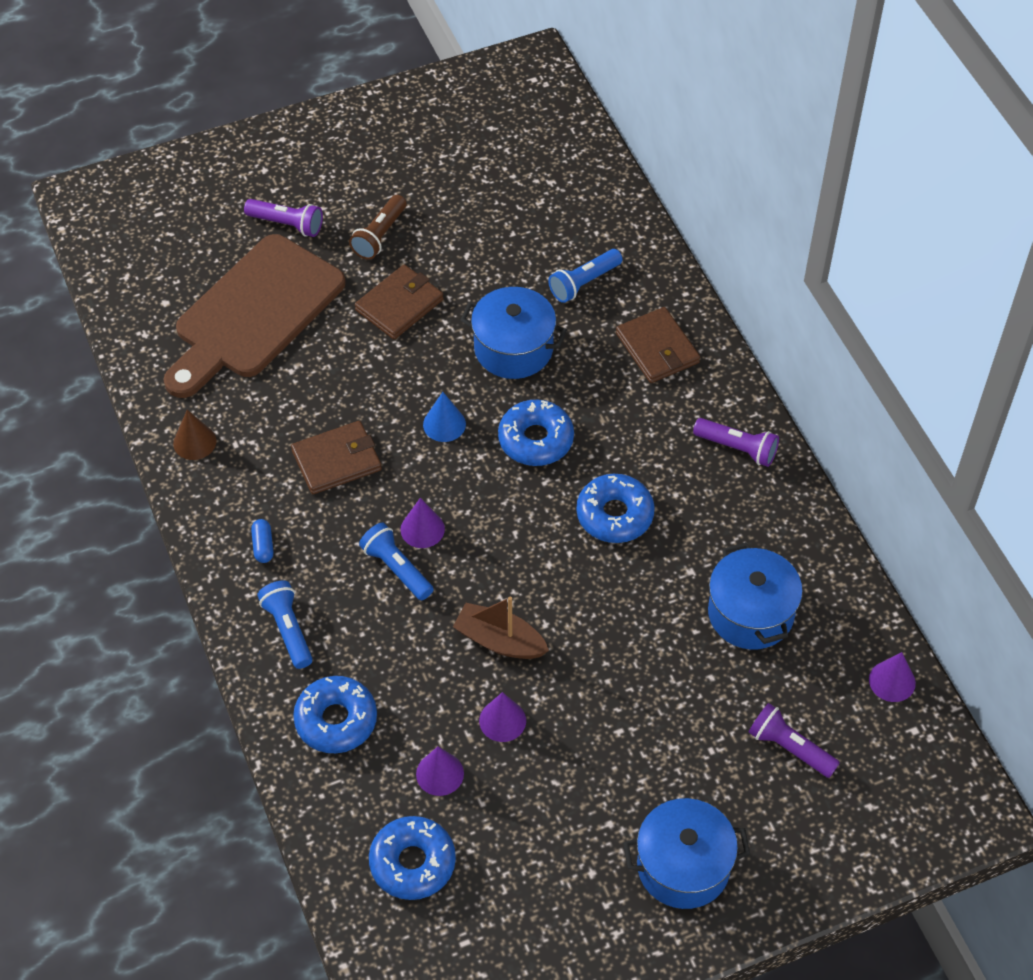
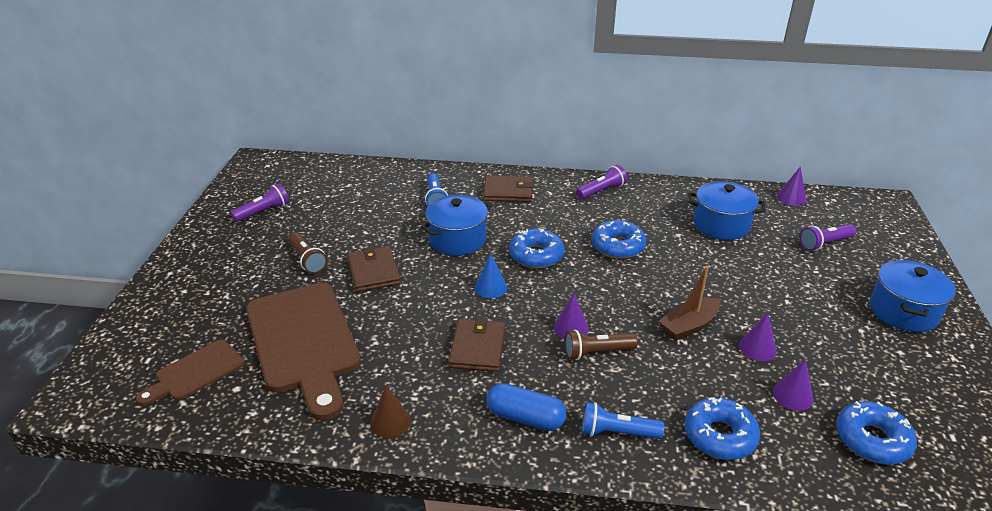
camera: 60 degrees left, 20 degrees down
purple flashlight [244,199,323,237] -> purple flashlight moved to [231,184,289,222]
blue capsule [251,519,273,563] -> blue capsule [486,383,567,431], size x1.88
blue flashlight [359,522,434,600] -> brown flashlight [564,330,638,360]
none -> brown cutting board [136,340,244,406]

